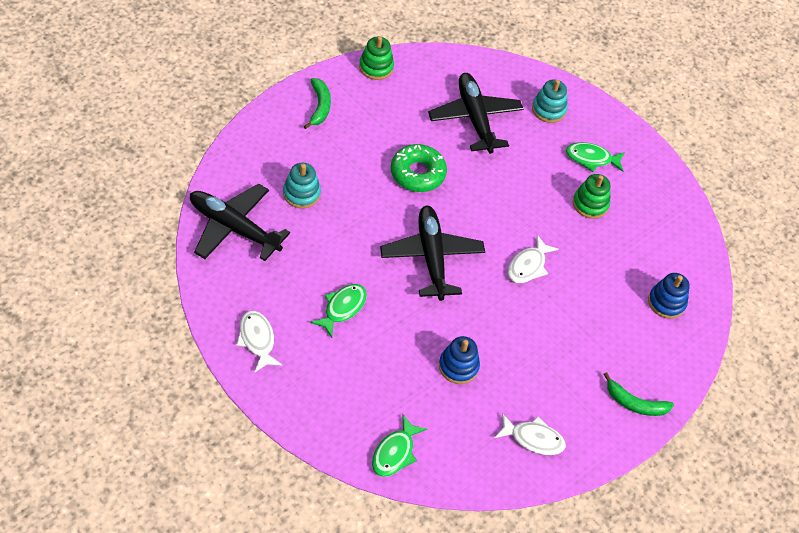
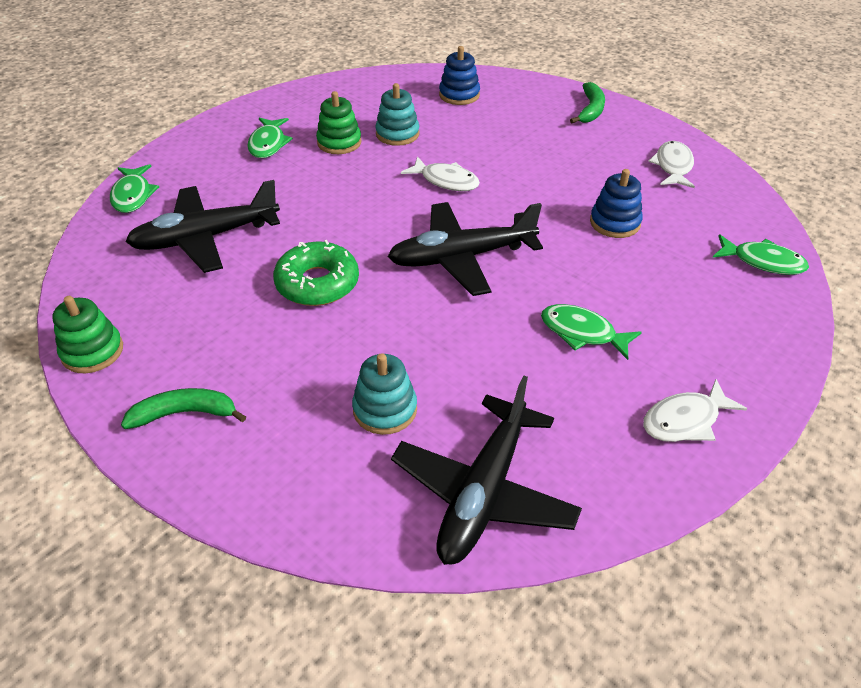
camera: 90 degrees left, 10 degrees down
turquoise stacking toy [532,80,568,123] -> turquoise stacking toy moved to [375,83,420,146]
none -> green fish [110,164,159,213]

